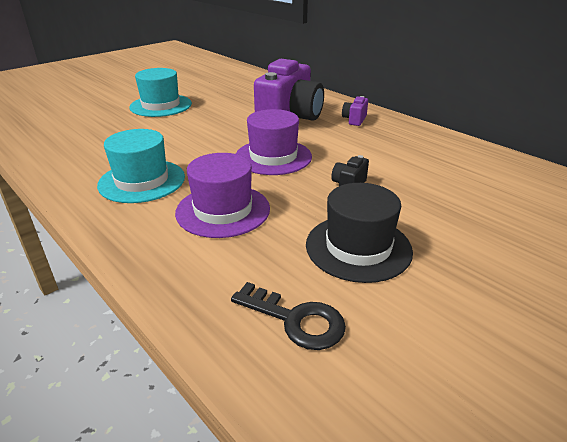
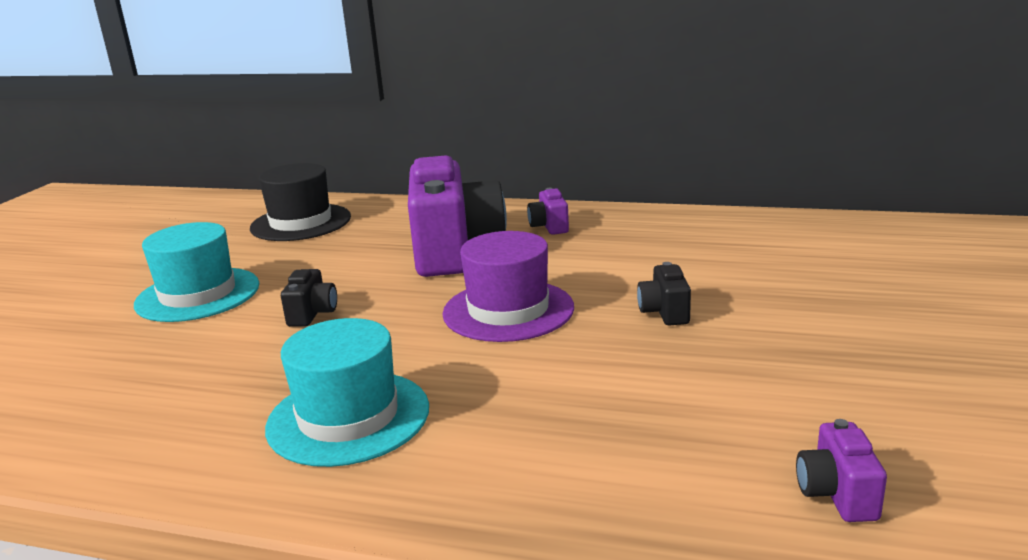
camera: 30 degrees left, 10 degrees down
purple hat [175,153,270,238] -> none
black key [231,282,346,350] -> purple camera [796,419,887,522]
black hat [306,183,413,283] -> black hat moved to [250,163,351,241]
none -> black camera [281,269,337,327]

